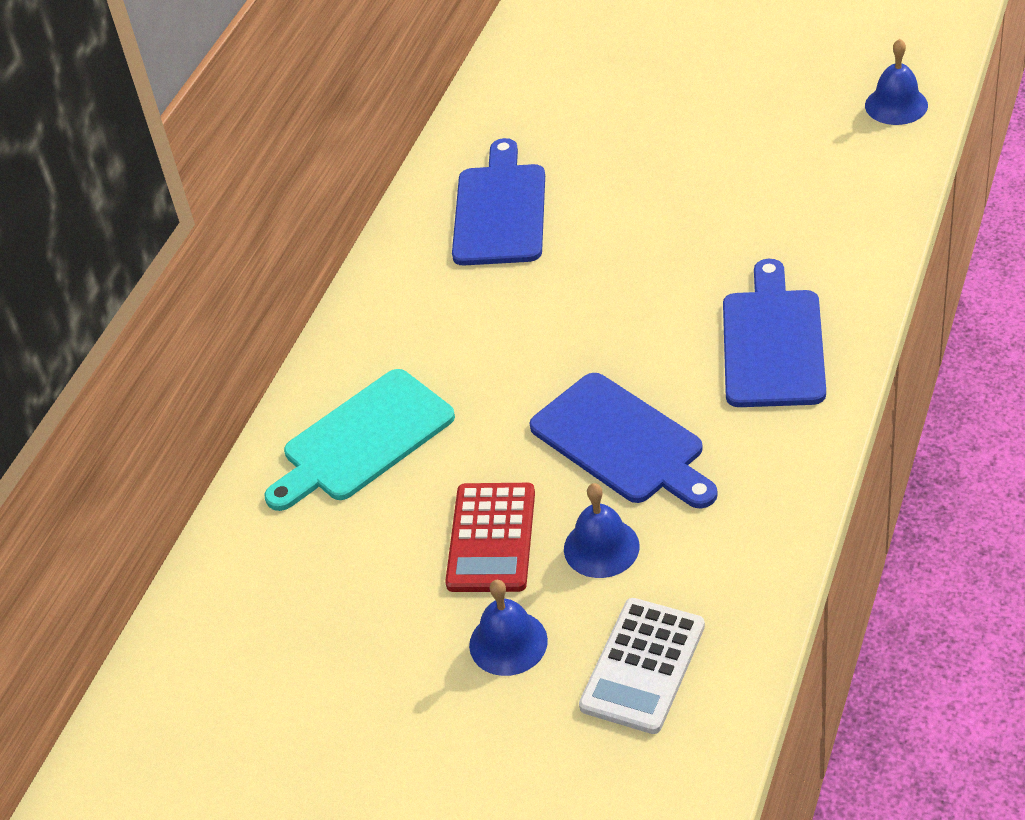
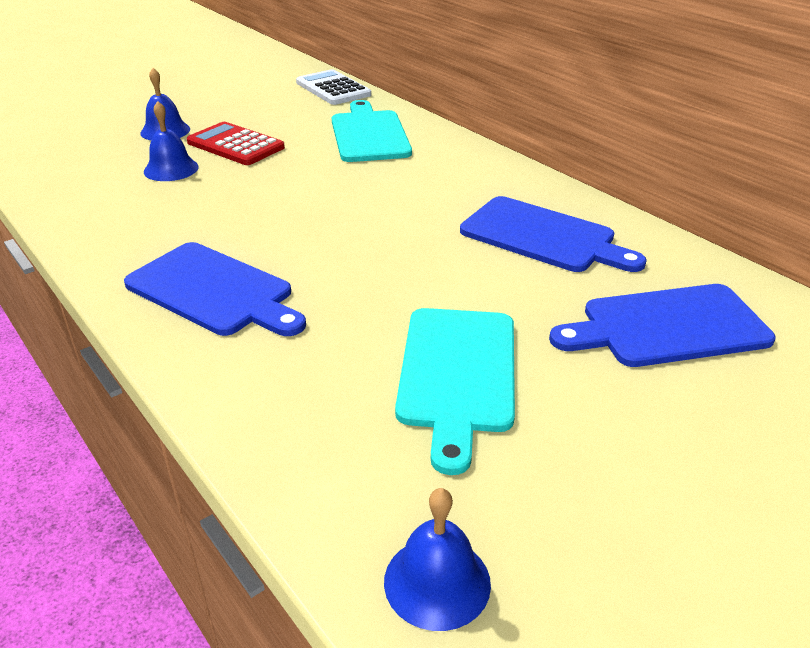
camera: 115 degrees right, 10 degrees down
blue cutting board [530,373,718,509] -> blue cutting board moved to [549,284,776,367]
white calculator [579,598,705,734] -> white calculator moved to [296,69,371,105]
none -> turquoise cutting board [395,308,515,475]

